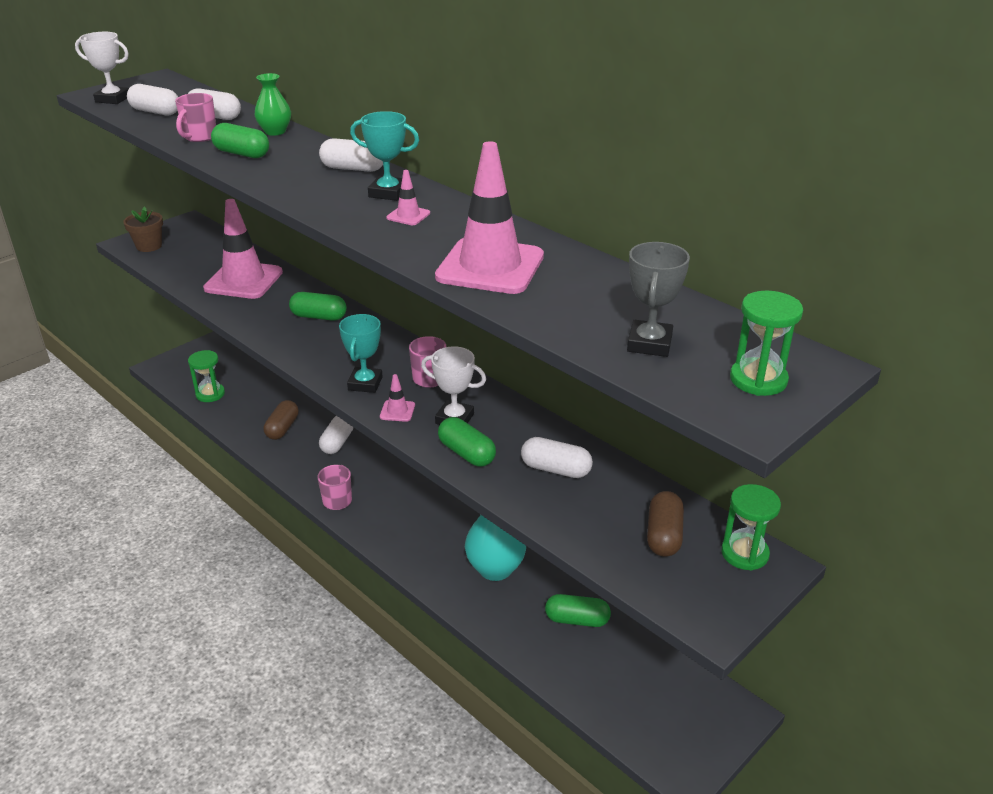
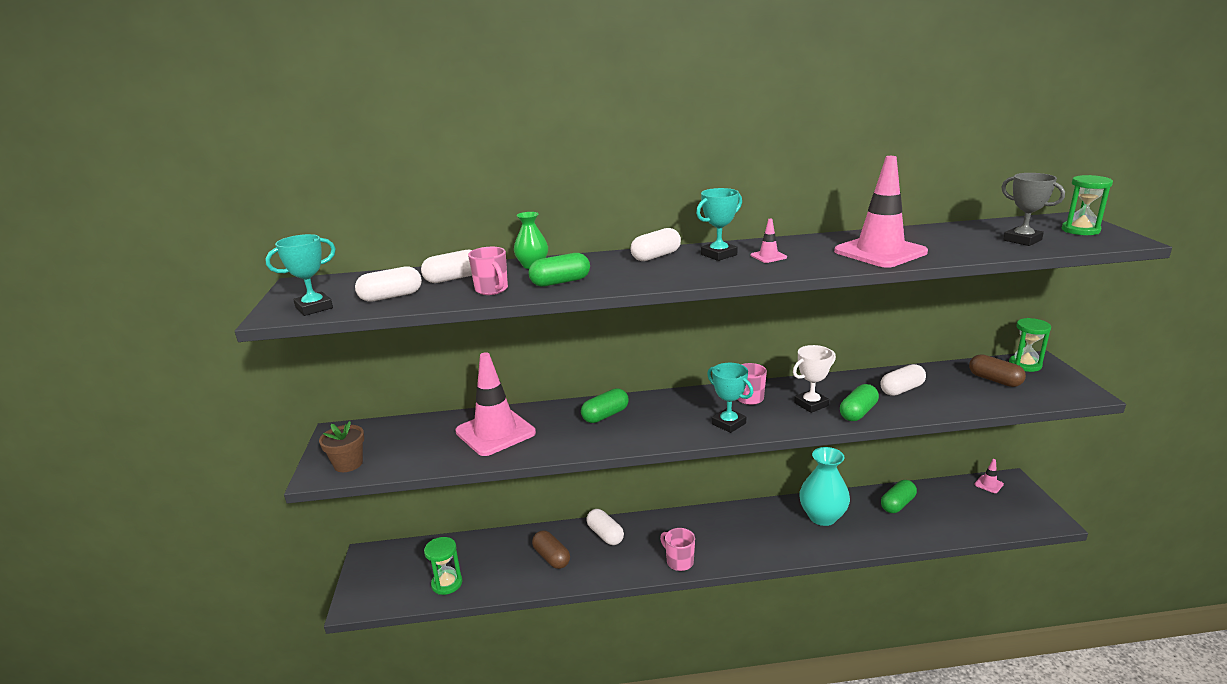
camera: 50 degrees left, 10 degrees down
white trophy [75,32,129,104] -> turquoise trophy [265,234,336,316]
pink traffic cone [380,374,415,422] -> pink traffic cone moved to [974,459,1004,493]
green capsule [438,417,496,467] -> green capsule turned 45 degrees counterclockwise [840,384,879,421]

